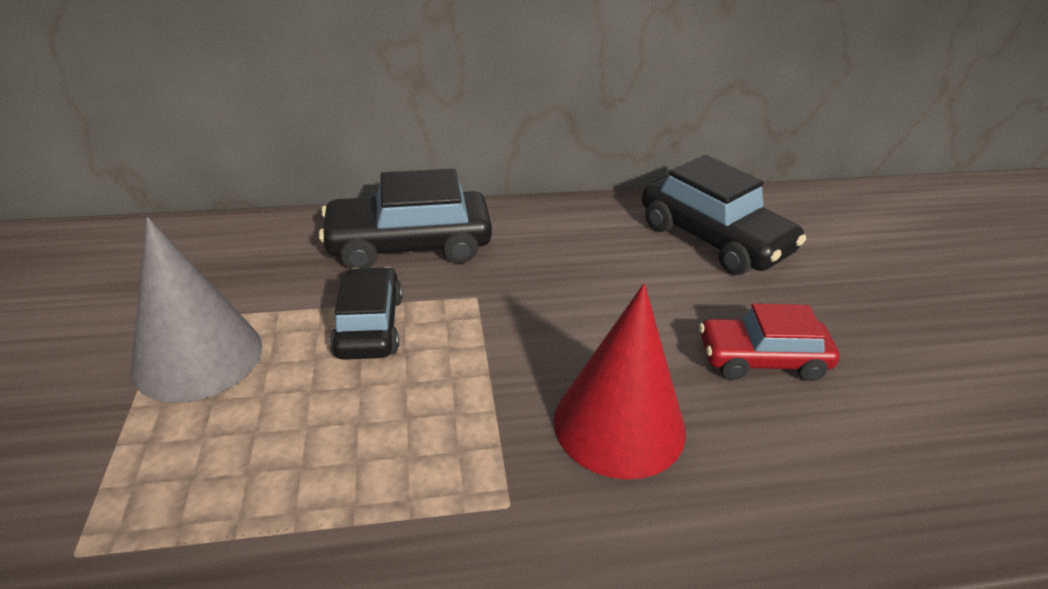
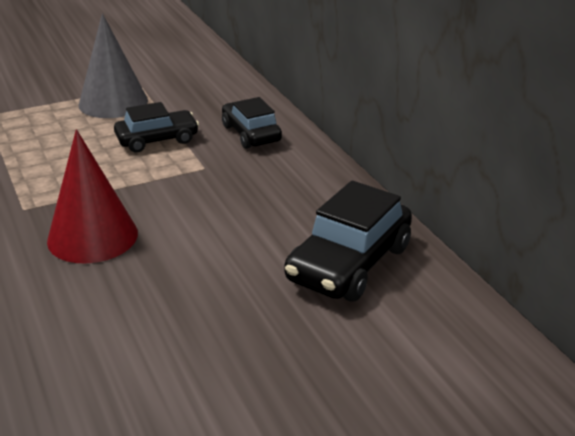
camera: 75 degrees right, 5 degrees down
black car [319,169,492,269] -> black car [222,97,282,149], size x0.66
red car [699,303,840,381] -> none

